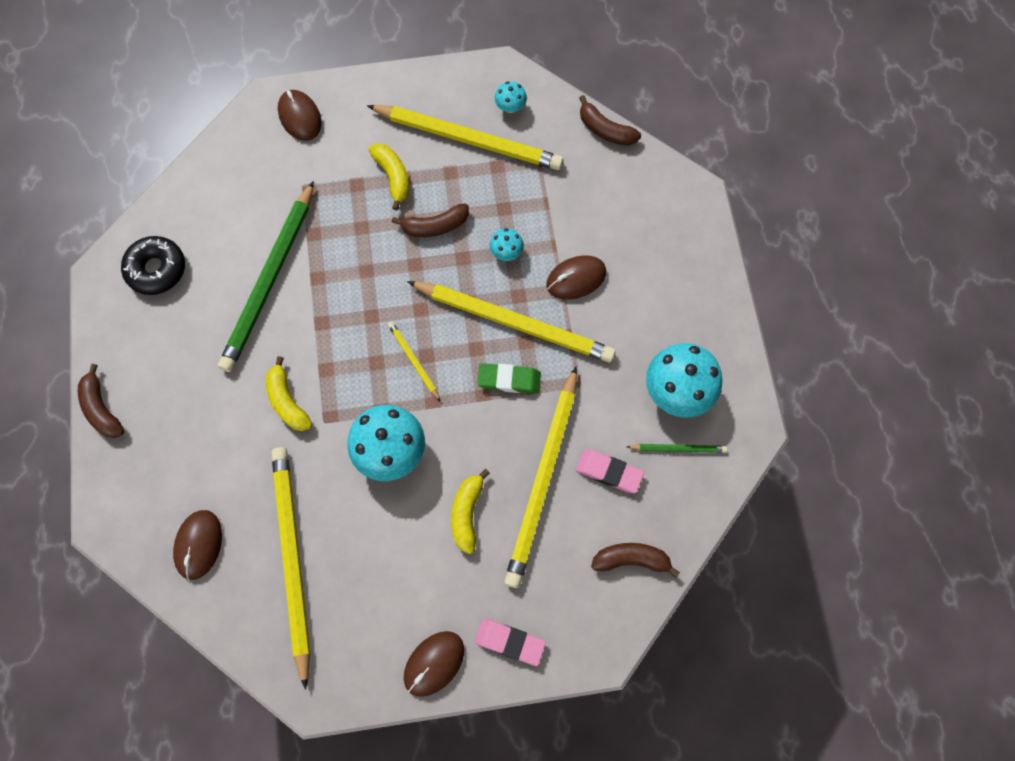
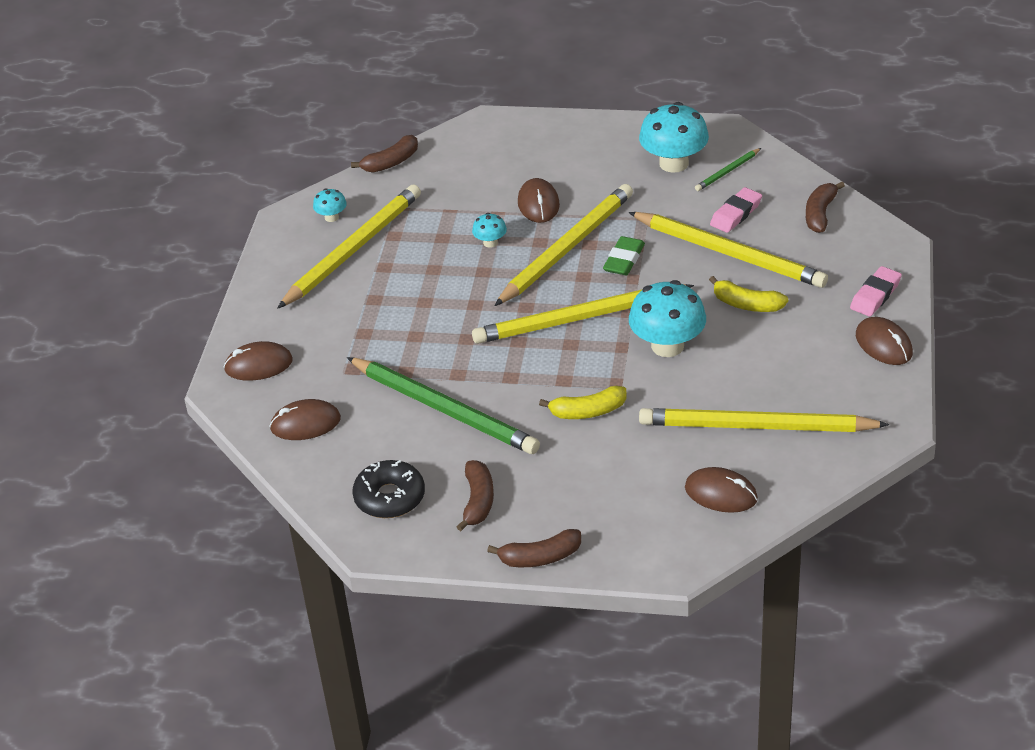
camera: 70 degrees left, 30 degrees down
yellow banana [369,143,409,210] -> none
yellow pencil [388,322,441,402] -> yellow pencil [472,284,694,344], size x2.28
brown banana [392,203,469,237] -> brown banana moved to [456,460,494,531]
green pencil [627,444,728,453] -> green pencil turned 150 degrees counterclockwise [695,148,761,191]
none -> brown mouse [269,399,341,440]

